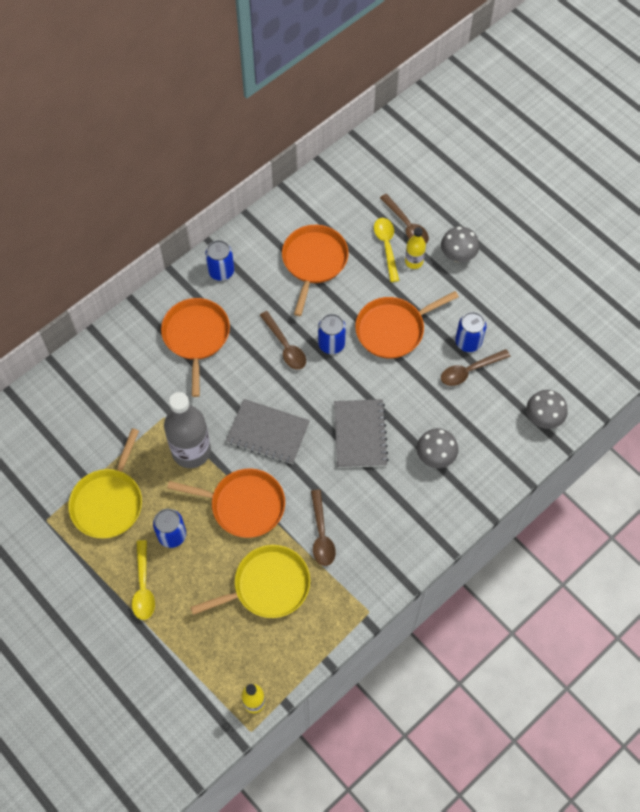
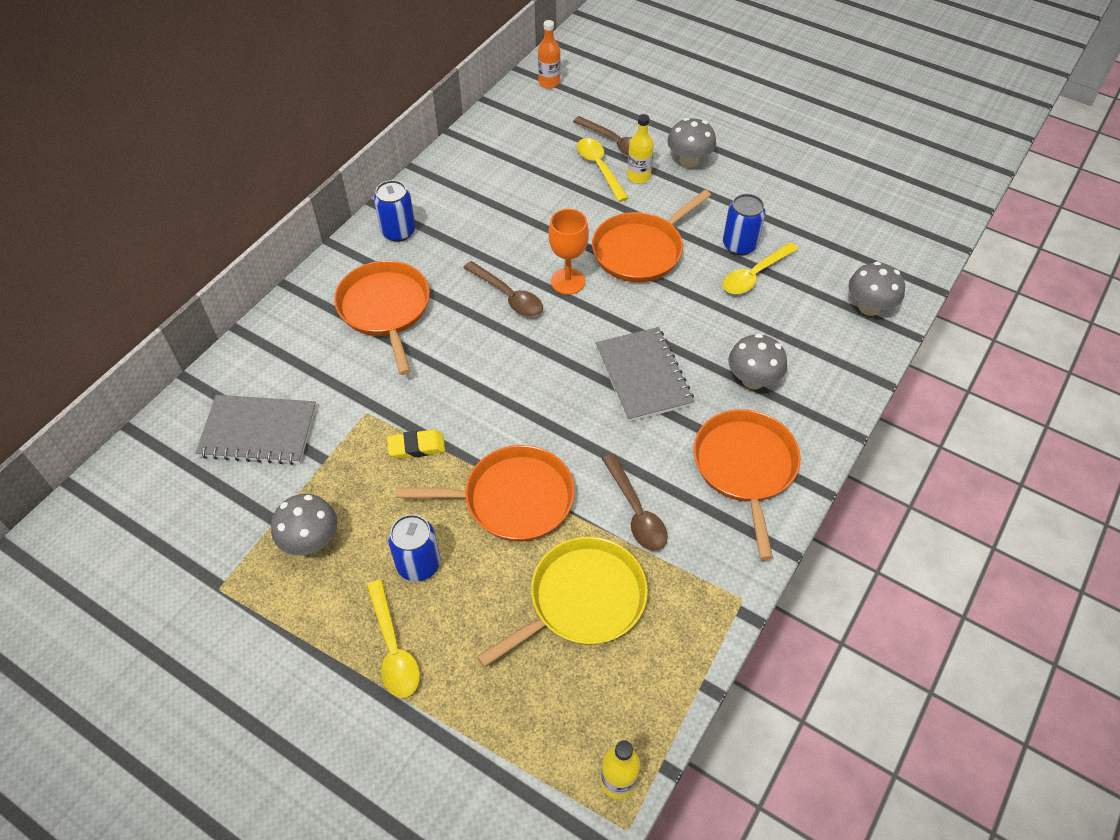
camera: 15 degrees left, 10 degrees down
yellow pan [68,428,142,538] -> grey mushroom [271,494,337,556]
grey bottle [164,392,211,468] -> yellow eraser [387,429,445,459]
grey notebook [226,399,310,464] -> grey notebook moved to [195,395,316,465]
orange pan [282,225,349,316] -> orange pan moved to [693,409,801,560]
blue can [318,314,346,354] -> orange goblet [548,209,589,295]
brown spoon [441,349,511,386] -> yellow spoon [723,242,798,294]
none -> orange bottle [538,20,560,88]

